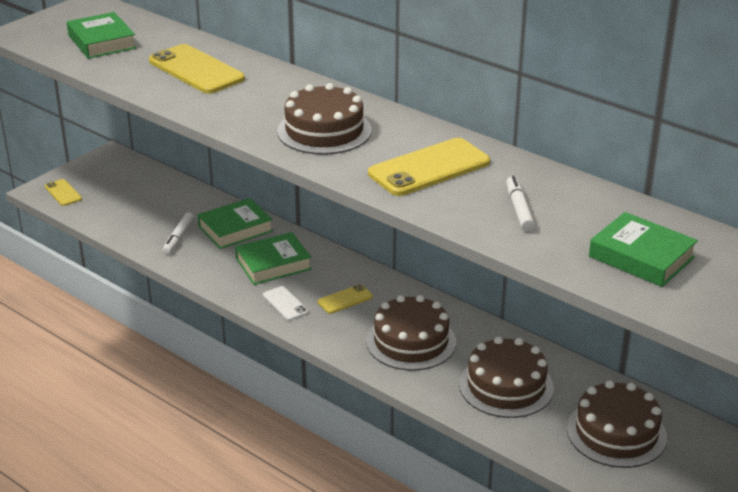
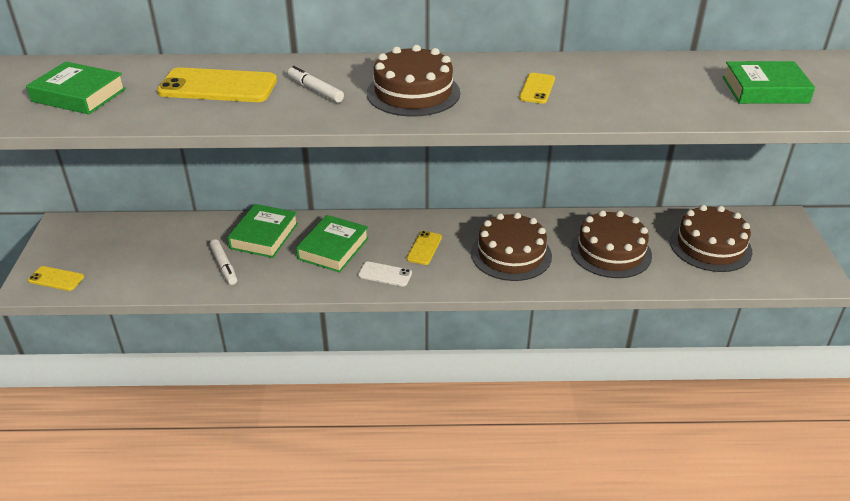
camera: 40 degrees left, 5 degrees up
yellow phone [368,138,490,196] -> yellow phone [519,73,555,104], size x0.51
white marker [506,176,535,231] -> white marker moved to [288,66,344,103]

